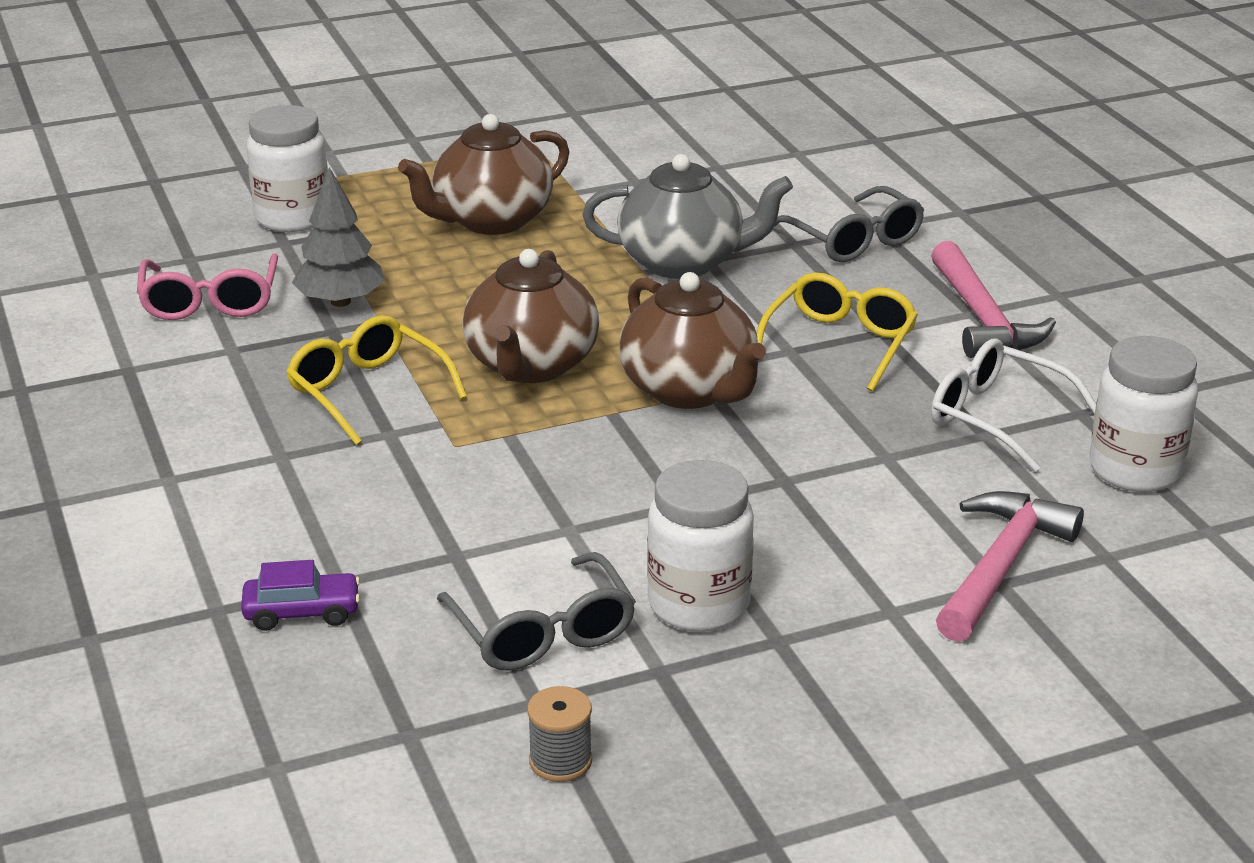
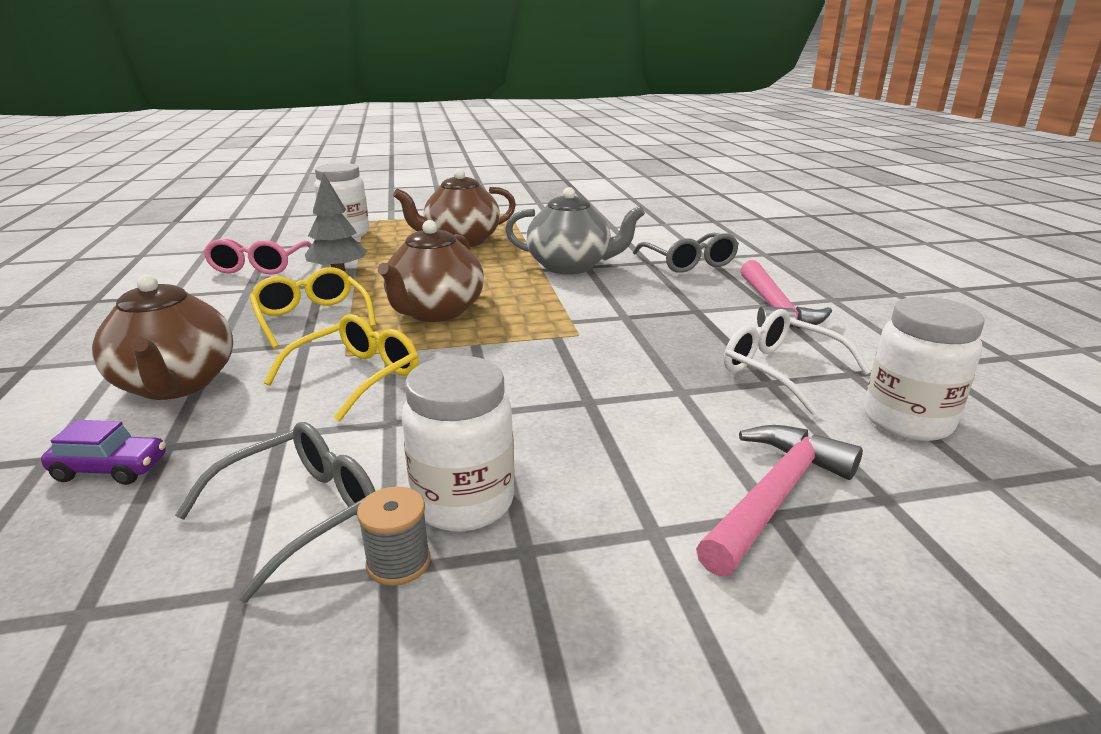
camera: 10 degrees right, 5 degrees down
grey glasses [437,552,636,671] -> grey glasses turned 120 degrees counterclockwise [175,422,375,603]
grey spool [527,686,592,782] -> grey spool moved to [357,486,430,586]
brown teapot [619,272,766,409] -> brown teapot moved to [92,274,233,400]
yellow glasses [757,272,918,392] -> yellow glasses moved to [264,314,419,422]

